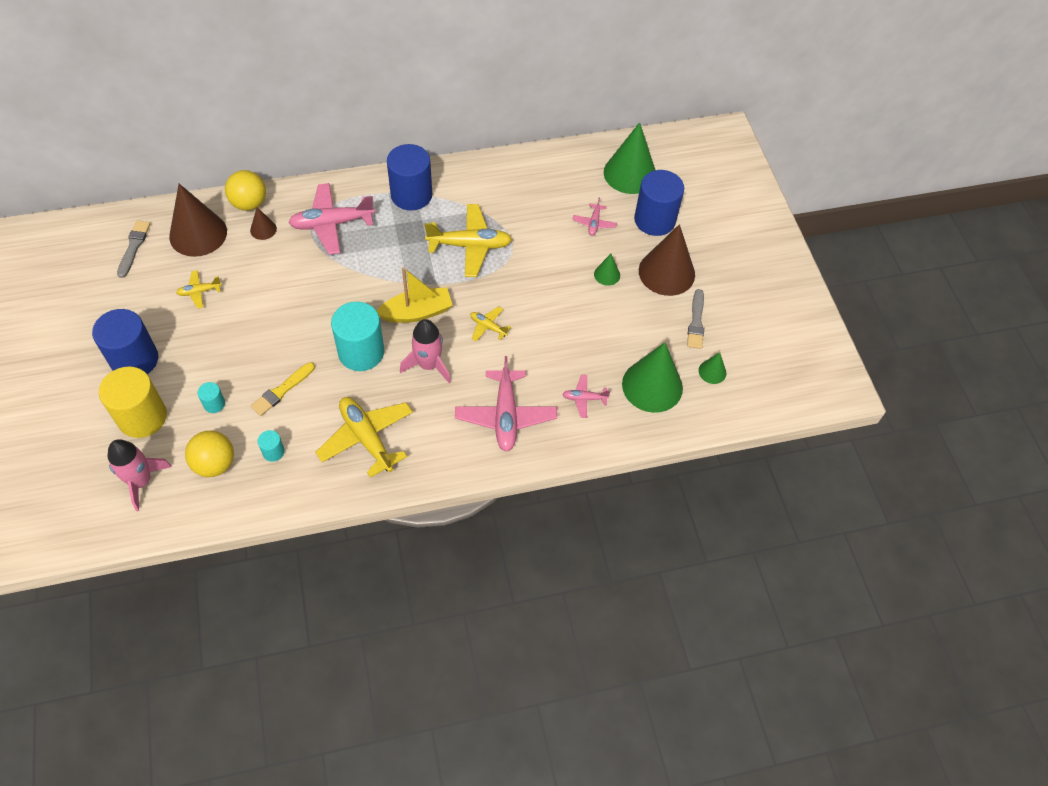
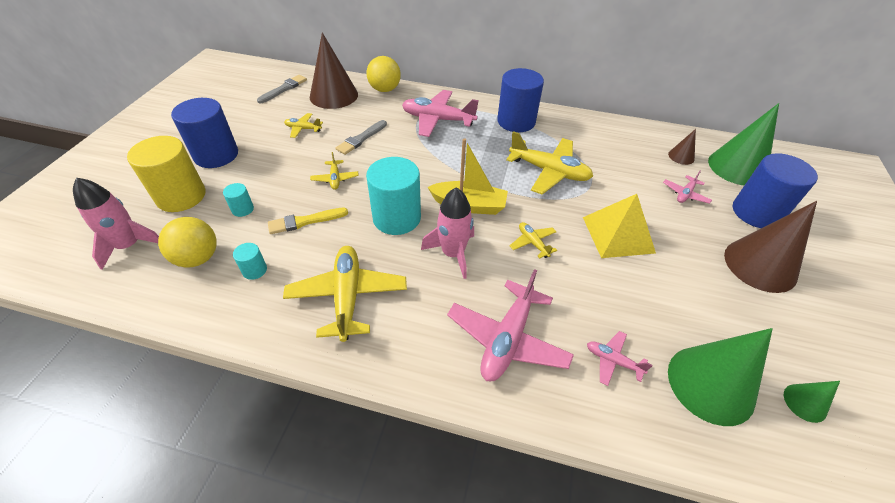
camera: 30 degrees right, 10 degrees down
brown cone [250,207,277,240] -> brown cone moved to [668,129,696,165]
green cone [594,254,620,286] -> none
grey brush [687,289,704,349] -> grey brush moved to [336,120,387,155]
none -> yellow plane [310,152,359,190]
none -> yellow pyramid [583,194,656,258]

